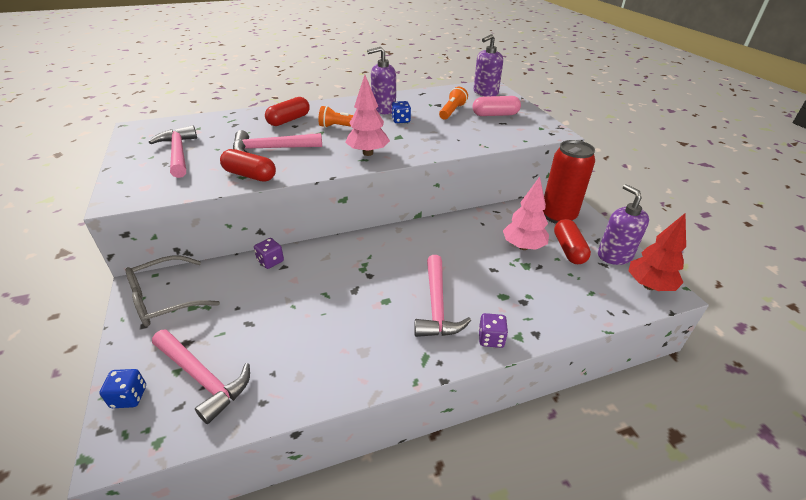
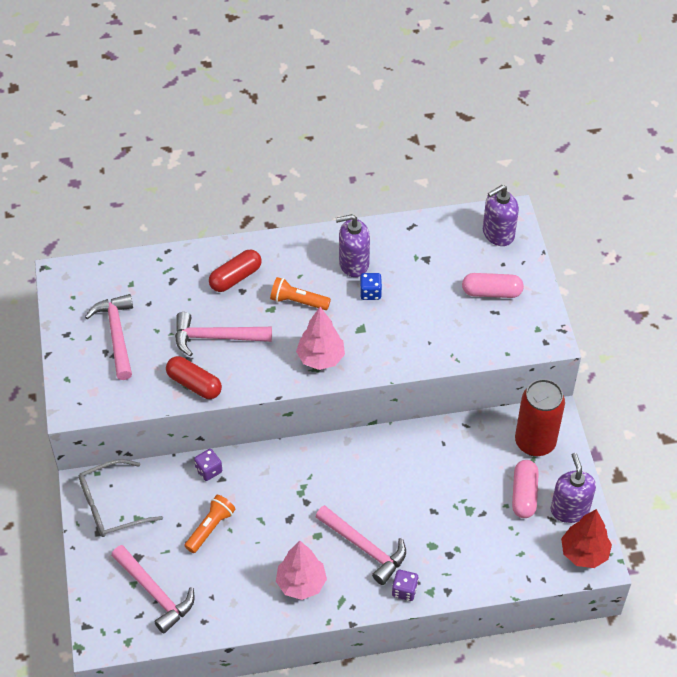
camera: 10 degrees right, 15 degrees up
blue dice [99,369,146,408] -> none
pink hammer [414,255,471,337] -> pink hammer turned 60 degrees counterclockwise [316,505,406,585]
orange flashlight [439,87,468,120] -> orange flashlight moved to [185,495,236,553]
pink tree [503,177,549,250] -> pink tree moved to [276,540,327,600]
red capsule [554,219,591,264] -> pink capsule [512,460,539,518]

